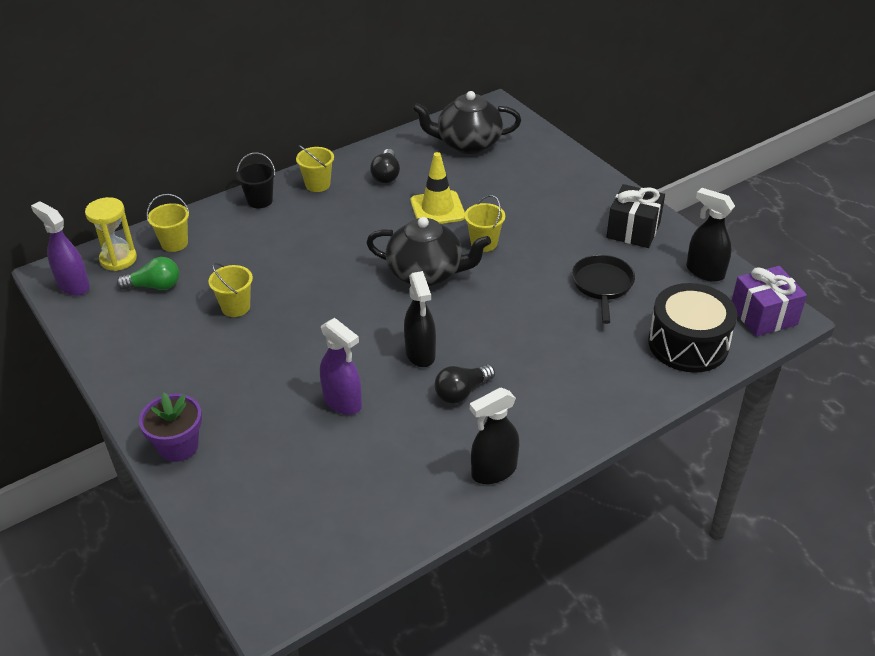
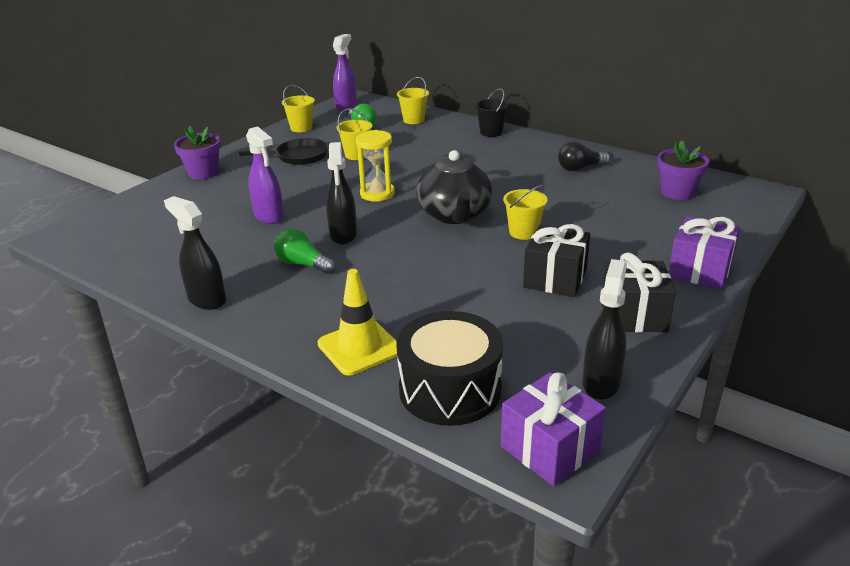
camera: 70 degrees right, 10 degrees down
yellow hourglass [85,197,137,271] -> yellow hourglass moved to [356,130,395,202]
yellow bucket [296,145,334,192] -> yellow bucket moved to [282,85,315,132]
purple spray bottle [320,318,362,415] -> purple spray bottle turned 60 degrees counterclockwise [246,126,284,224]
black spray bottle [404,271,436,367] -> black spray bottle turned 60 degrees counterclockwise [326,142,357,244]
yellow traffic cone [411,152,465,224] -> yellow traffic cone moved to [318,269,397,376]
black teapot [412,91,521,154] -> purple flower pot [657,140,709,200]
black light bulb [435,364,495,404] -> green light bulb [274,228,335,274]
black pan [572,255,635,324] -> black pan moved to [239,138,329,165]
none -> black gift [523,224,590,297]
none -> purple gift [668,216,740,290]

